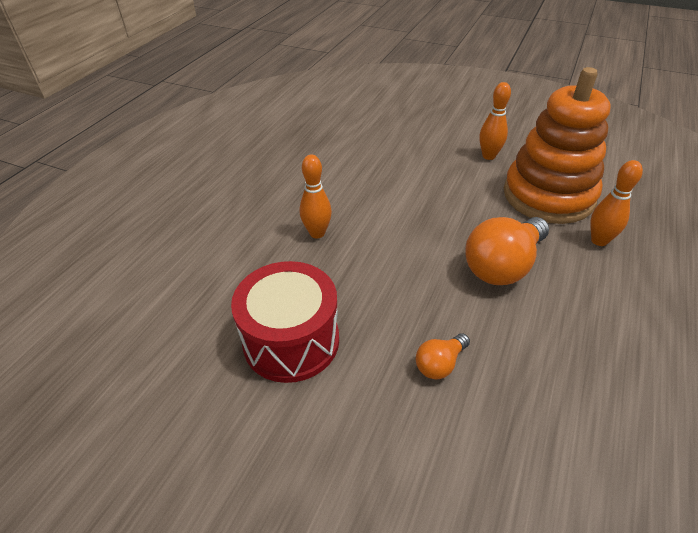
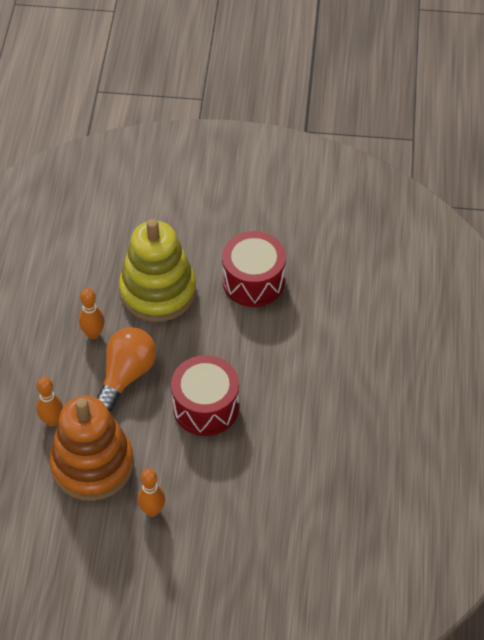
camera: 160 degrees right, 10 degrees up
orange bowling pin [300,155,332,238] -> orange bowling pin moved to [79,288,105,339]
orange light bulb [416,333,470,379] -> yellow stacking toy [119,219,196,322]
none -> red drum [171,355,239,436]

